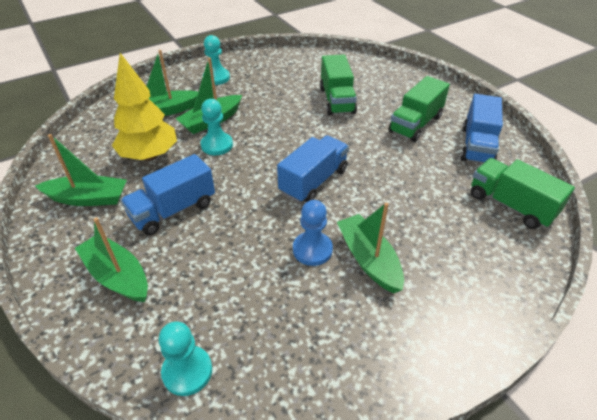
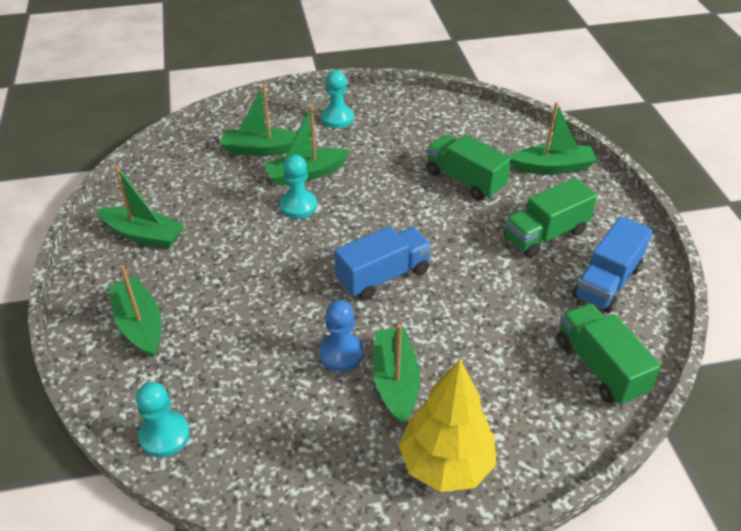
camera: 20 degrees right, 0 degrees up
yellow tree [112,53,177,161] -> yellow tree moved to [398,359,496,492]
blue truck [121,154,215,236] -> none
green truck [320,54,357,116] -> green truck turned 120 degrees clockwise [426,134,512,201]
none -> green boat [510,102,597,174]

